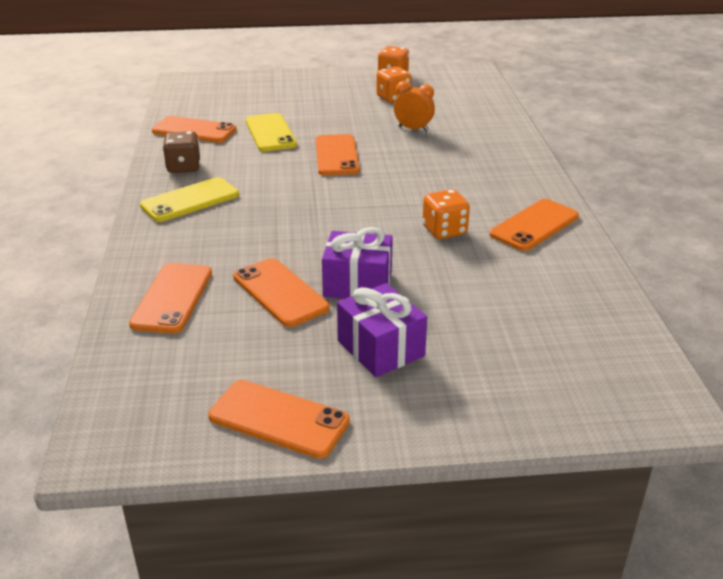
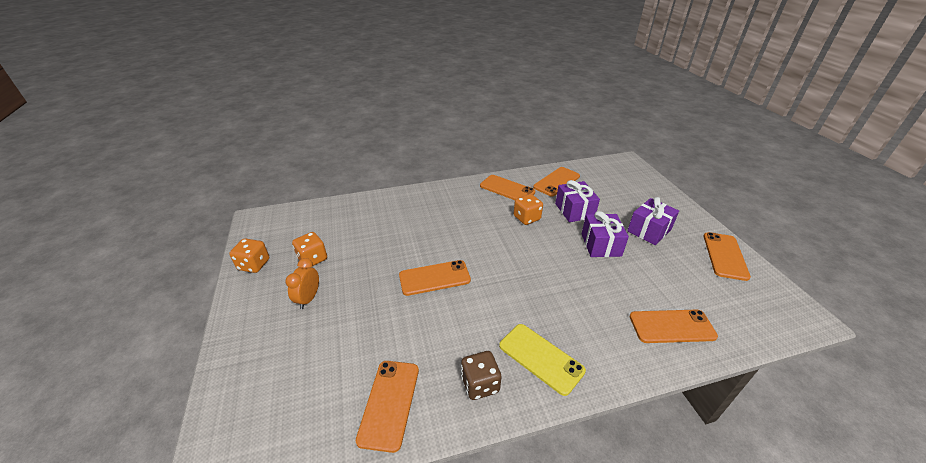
camera: 100 degrees left, 5 degrees up
orange phone [233,258,330,327] -> orange phone moved to [533,167,580,196]
yellow phone [246,113,297,152] -> none
orange clock [394,81,435,132] -> orange clock moved to [285,258,319,309]
none -> purple gift [555,180,600,222]

